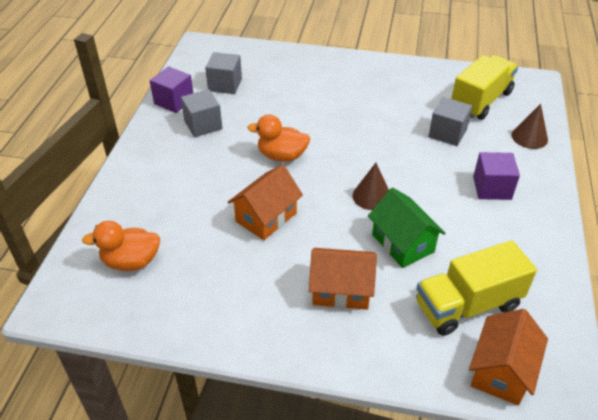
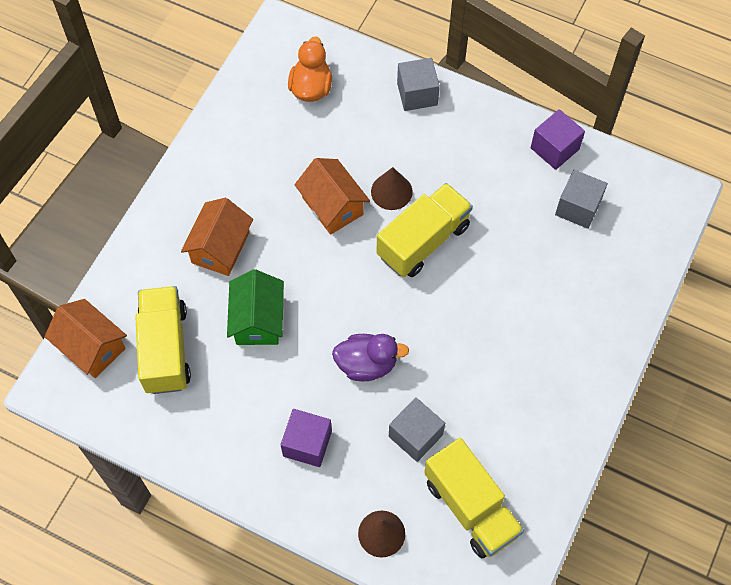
camera: 105 degrees right, 20 degrees up
grey cube [181,89,222,137] -> grey cube moved to [397,58,440,111]
orange duck [247,115,310,162] -> yellow truck [377,183,473,277]
brown cone [353,163,389,210] -> brown cone moved to [371,167,413,210]
green house [368,187,446,268] -> green house turned 75 degrees counterclockwise [227,269,284,345]
none -> purple duck [332,334,409,381]

